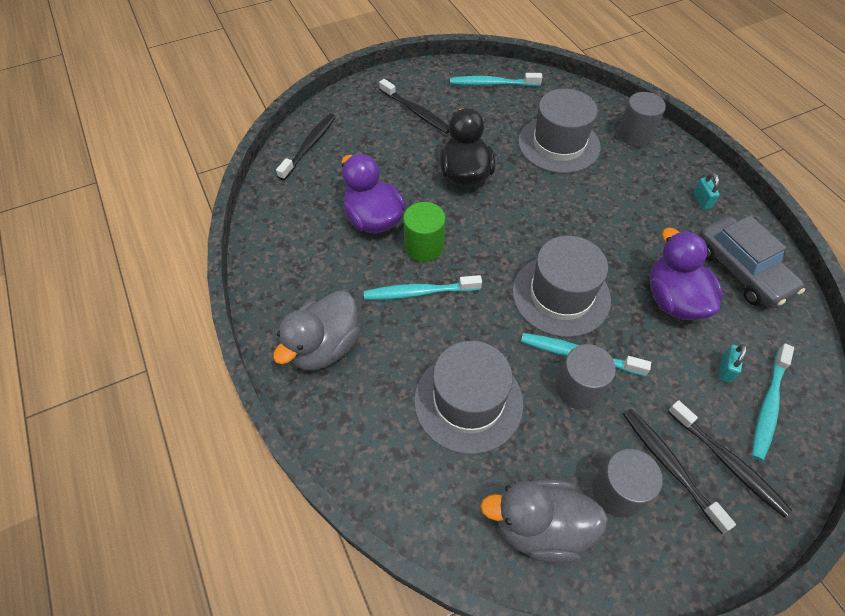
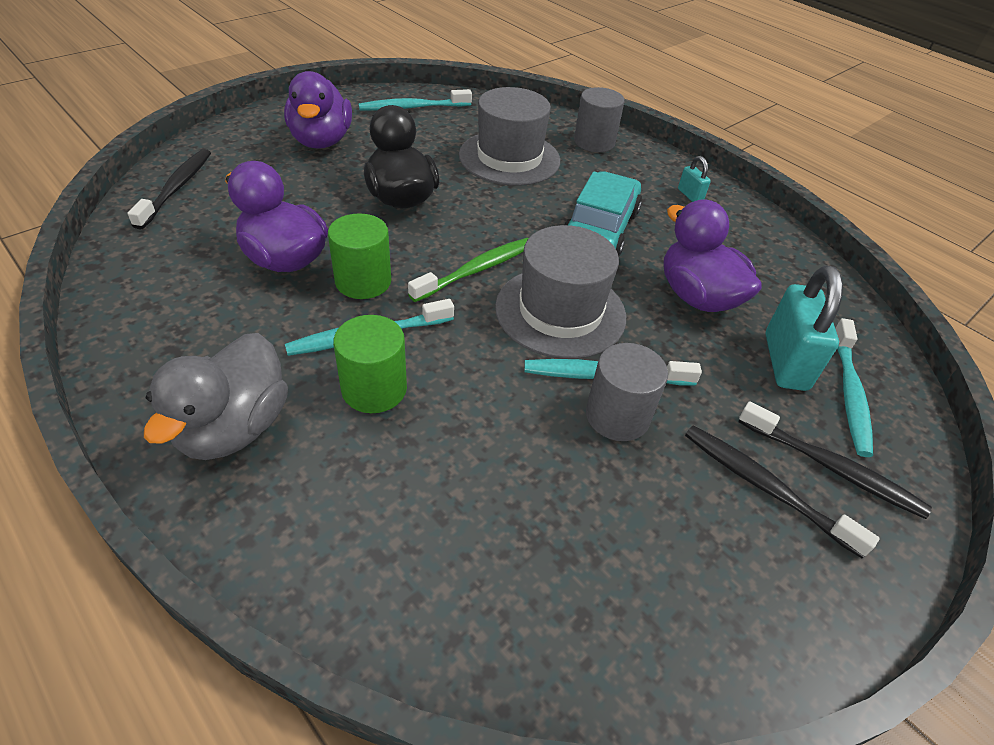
camera: 20 degrees left, 10 degrees down
black toothbrush [379,79,449,134] -> purple duck [284,71,352,149]
grey hat [414,341,523,454] -> none
grey duck [480,479,608,563] -> none
grey cylinder [593,449,663,518] -> none
grey car [699,215,805,308] -> none
turquoise padlock [718,344,747,383] -> turquoise padlock [765,265,843,391], size x2.09
none -> green cylinder [333,315,407,413]
none -> green toothbrush [408,238,529,302]
none -> turquoise car [564,171,642,256]

